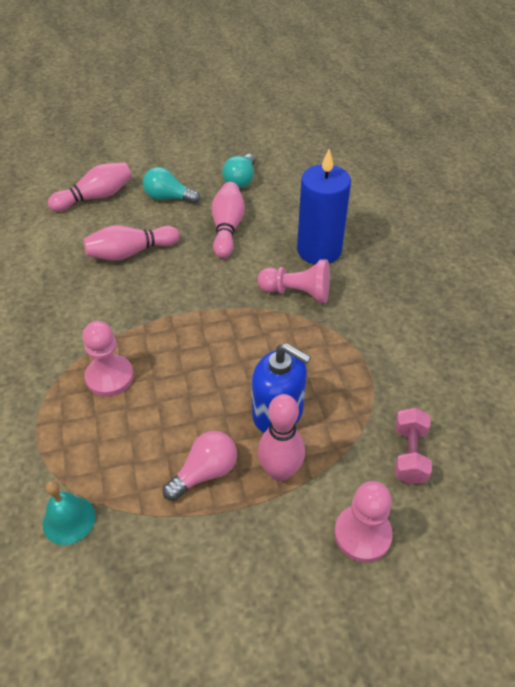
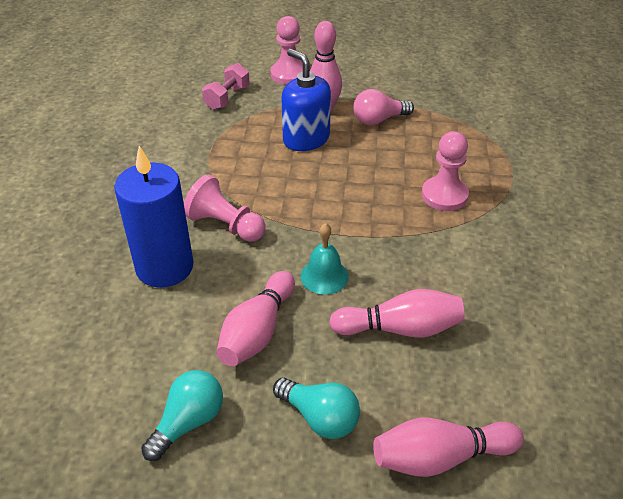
camera: 160 degrees left, 5 degrees down
turquoise bell [43,481,95,545] -> turquoise bell moved to [301,223,349,295]

